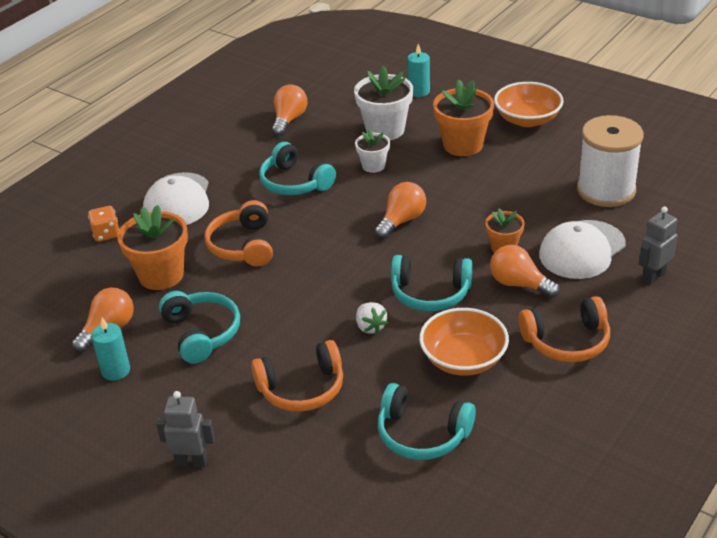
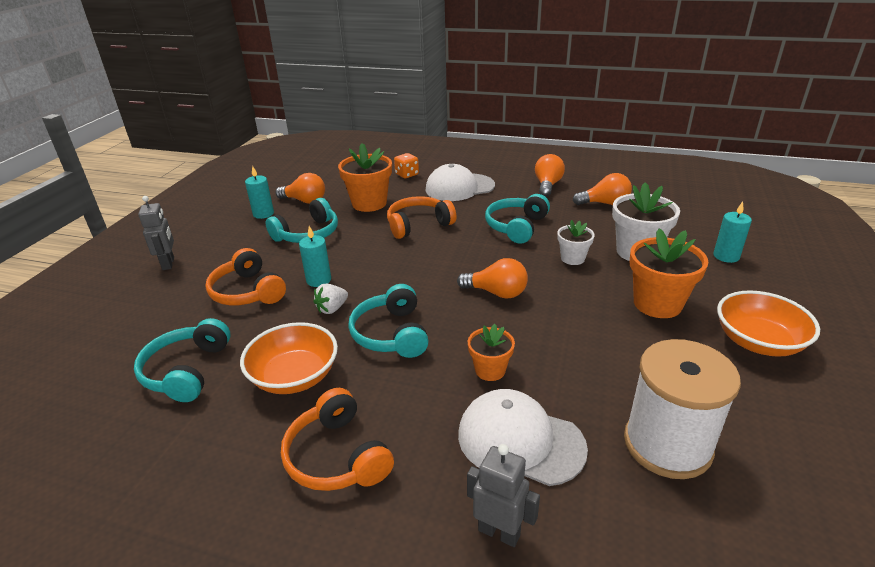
camera: 70 degrees right, 5 degrees down
orange light bulb [490,245,560,298] -> orange light bulb moved to [535,154,565,197]
none -> turquoise candle [299,226,331,287]

